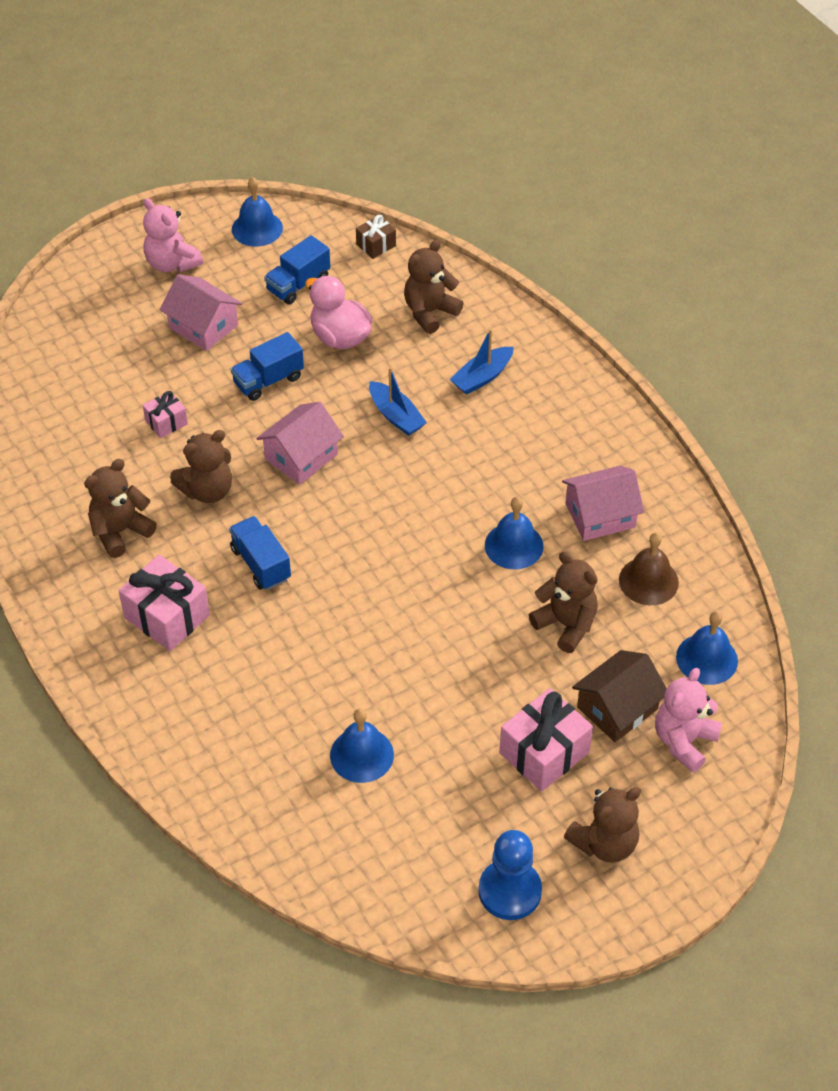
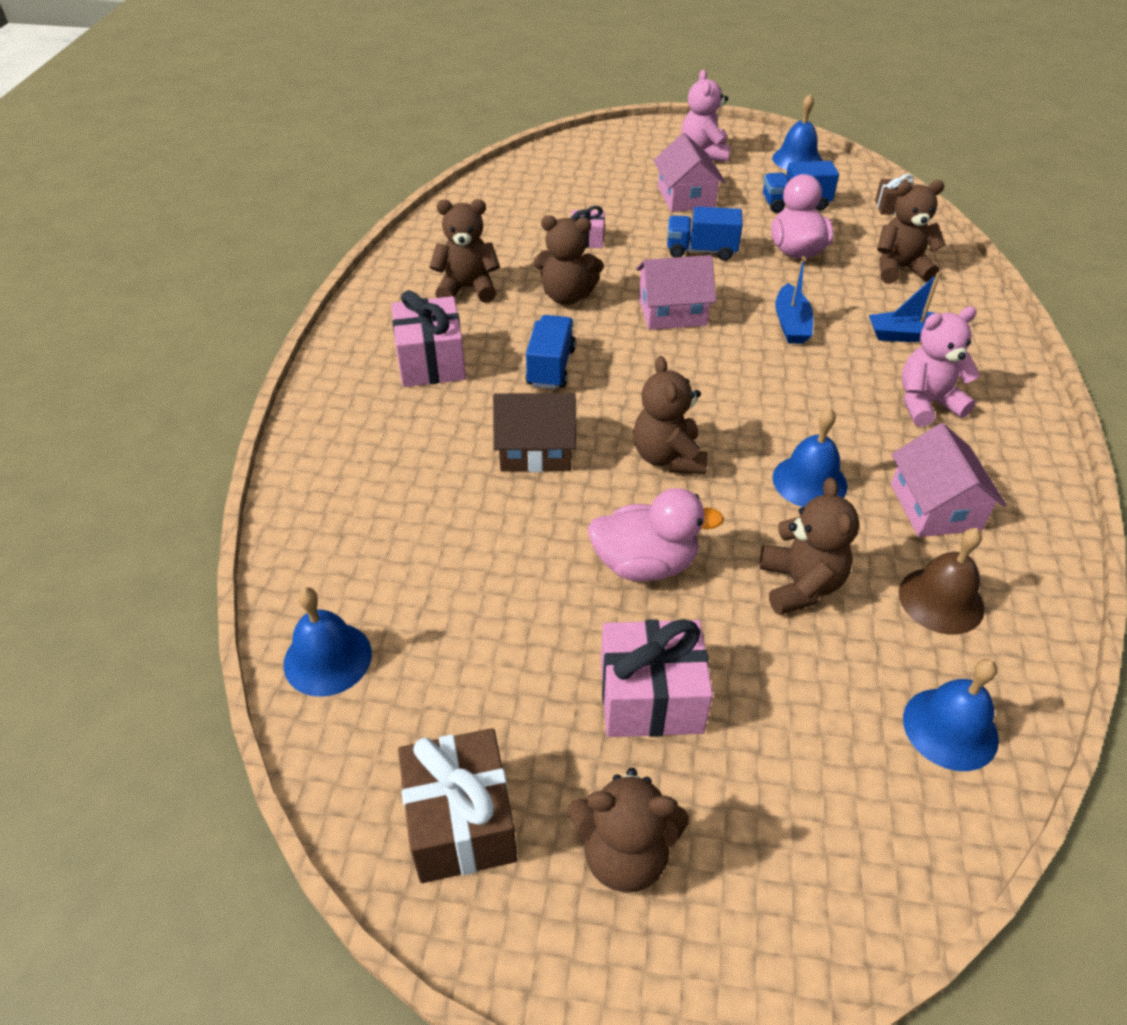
camera: 40 degrees right, 5 degrees down
blue bell [330,708,394,783] -> blue bell moved to [284,587,372,697]
blue pawn [478,830,542,920] -> brown gift [398,728,517,883]
pink house [562,466,644,541] -> pink house turned 60 degrees clockwise [891,423,1006,537]
brown house [572,650,667,742] -> brown house moved to [493,393,576,472]
pink teddy bear [655,668,722,773] -> pink teddy bear moved to [902,306,980,427]
none -> pink duck [587,488,724,581]
none -> brown teddy bear [633,356,708,474]

